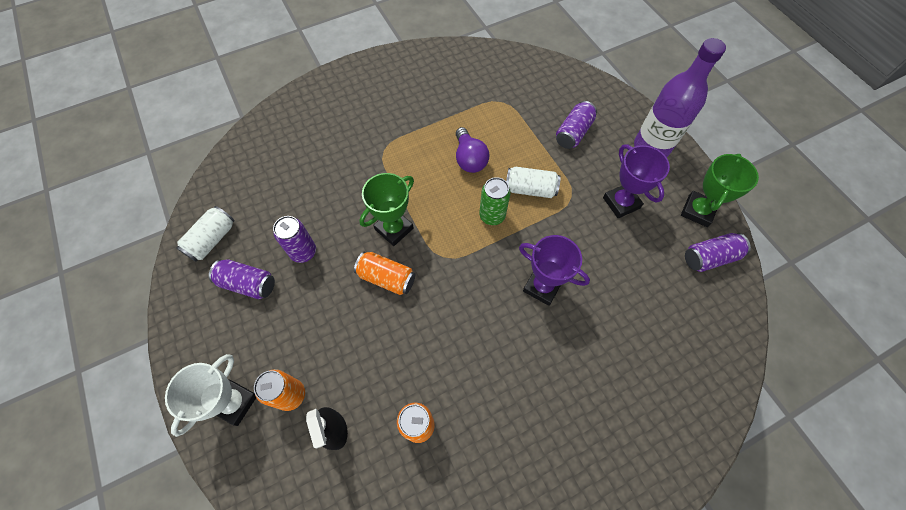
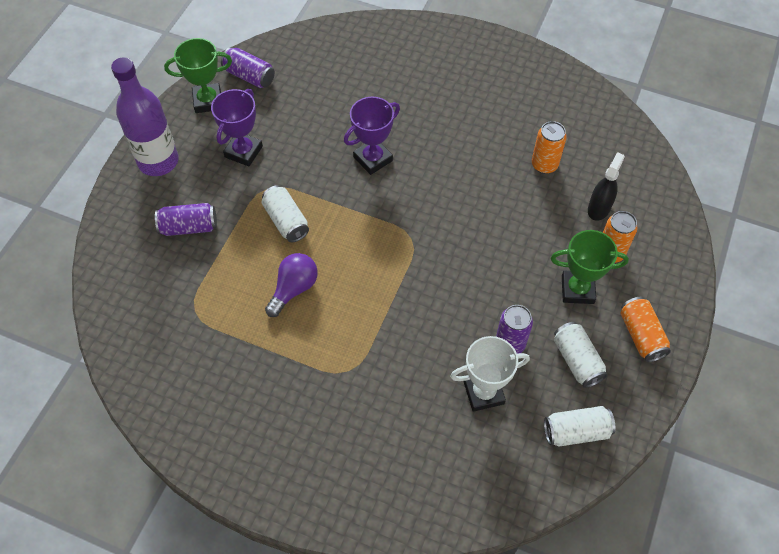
camera: 130 degrees left, 5 degrees down
white trophy [165,354,256,437] -> white trophy moved to [450,336,530,412]
purple can [209,259,275,299] -> white can [554,322,608,388]
orange can [354,251,415,295] -> orange can moved to [620,297,671,362]
green trophy [359,173,414,246] -> green trophy moved to [551,230,629,304]
green can [479,177,511,225] -> none
purple trophy [519,235,590,306] -> purple trophy turned 60 degrees clockwise [344,97,400,175]

